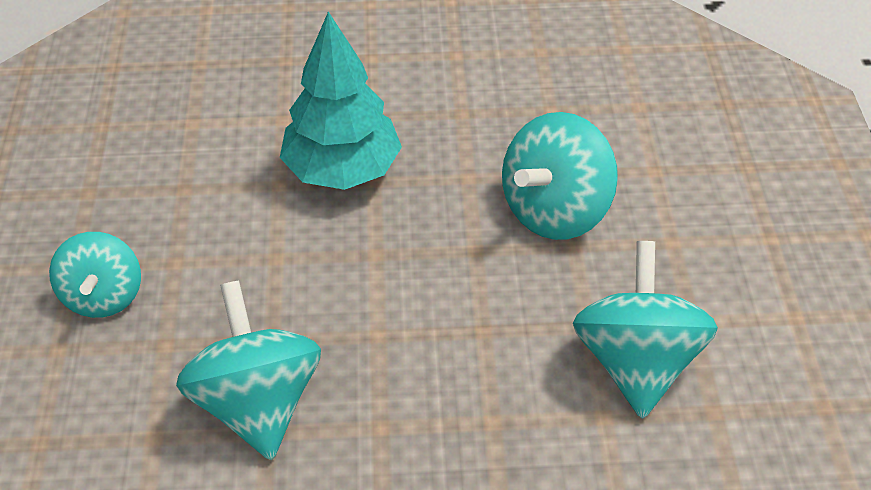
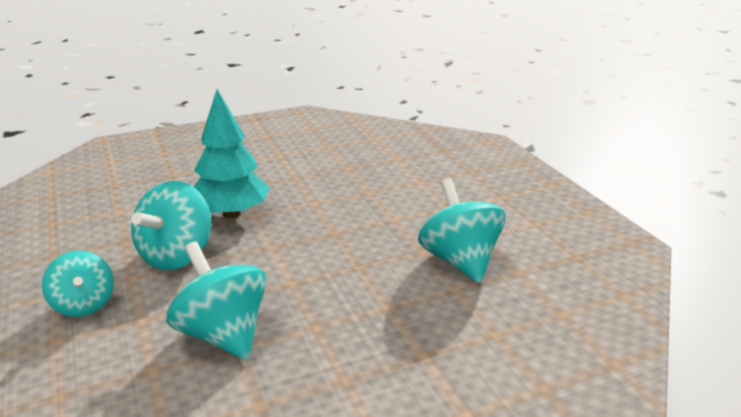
camera: 20 degrees left, 20 degrees down
turquoise spinning top [502,112,618,240] -> turquoise spinning top moved to [131,181,211,270]

